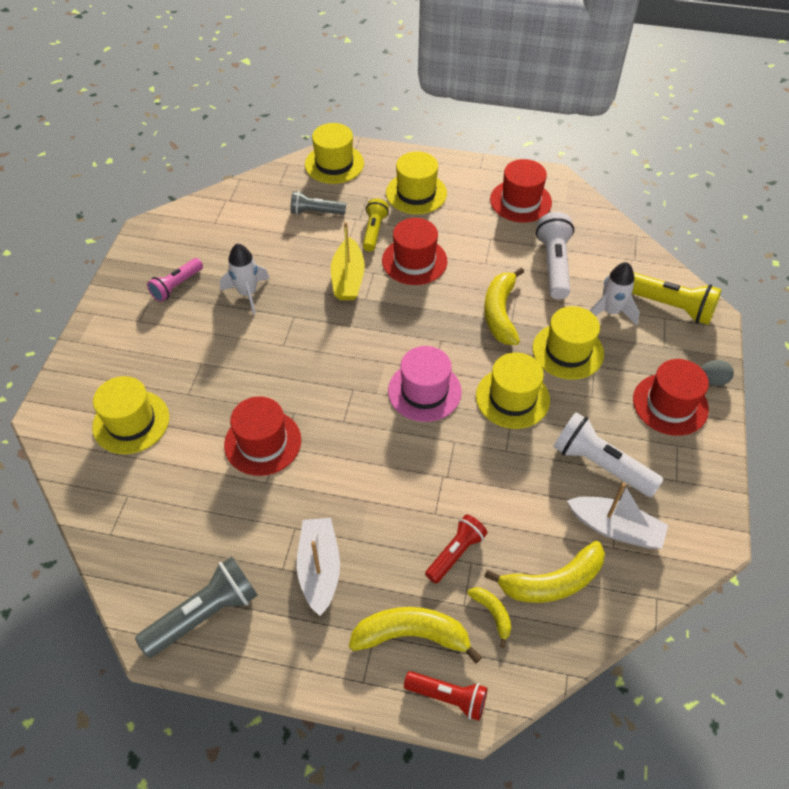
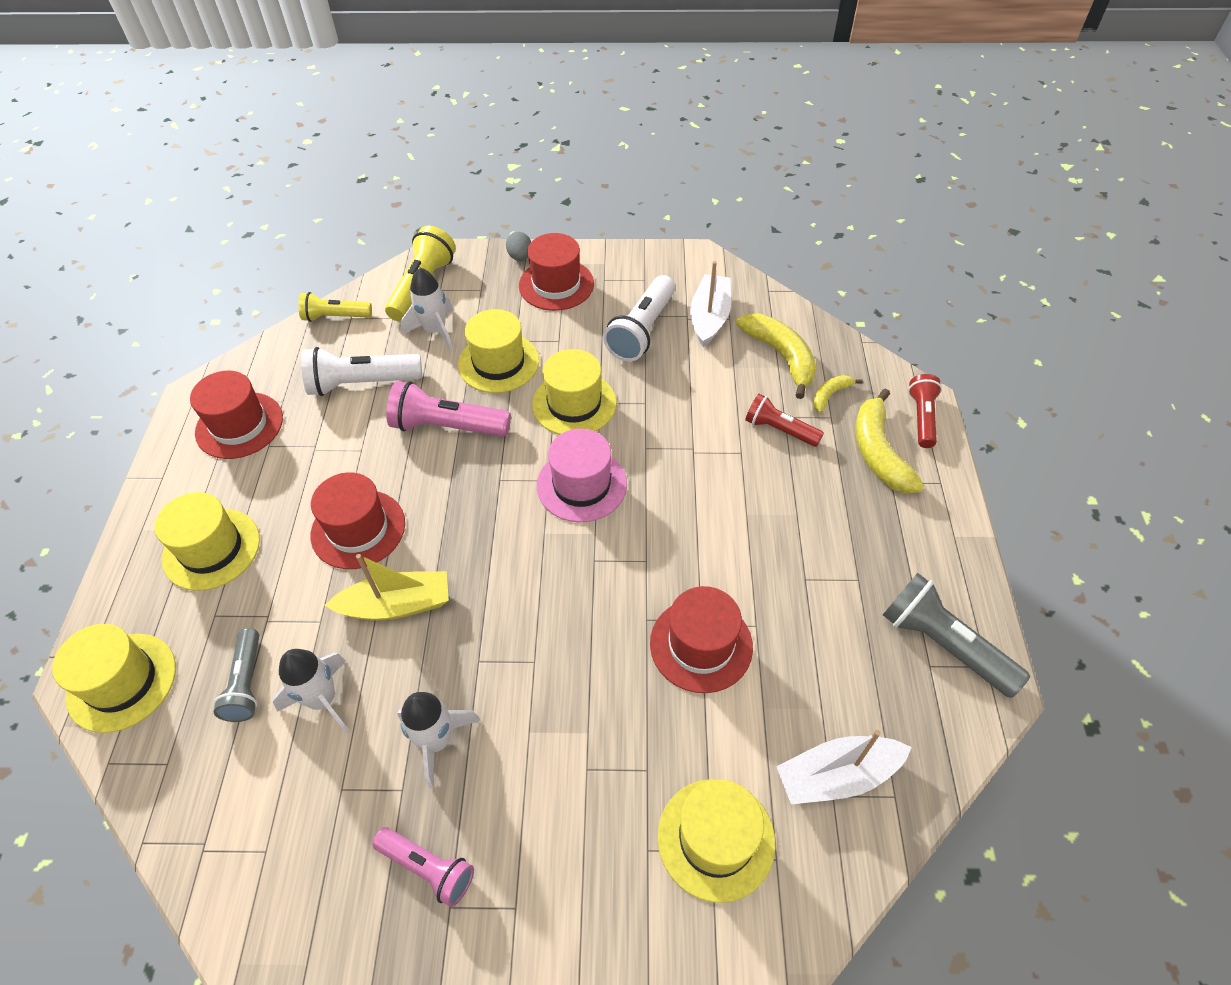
camera: 100 degrees left, 0 degrees up
white boat [297,518,340,616] -> white boat moved to [776,730,912,805]
yellow flashlight [363,198,389,252] -> yellow flashlight moved to [298,292,372,322]
yellow banana [484,267,524,345] -> pink flashlight [386,381,511,437]
none -> white rocket [273,649,349,733]

